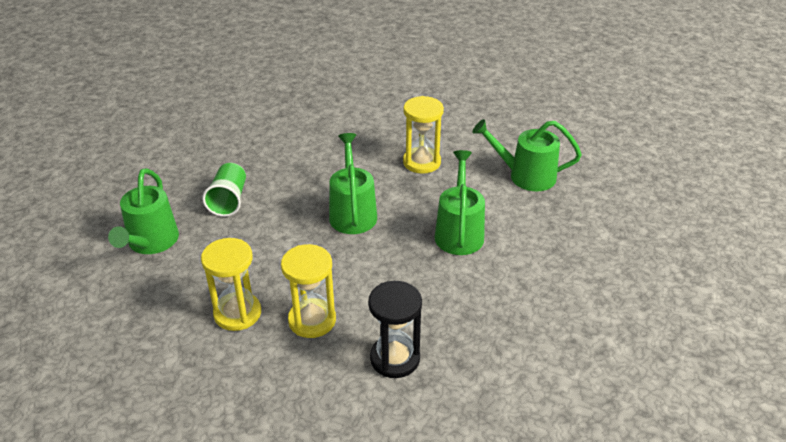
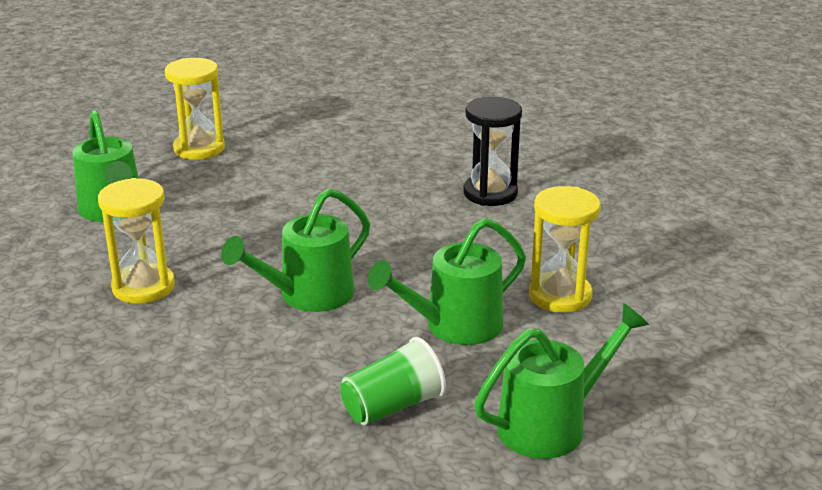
camera: 125 degrees left, 10 degrees down
yellow hourglass [281,244,336,338] -> yellow hourglass moved to [165,58,225,160]
green watering can [435,150,485,255] -> green watering can moved to [368,218,526,345]

